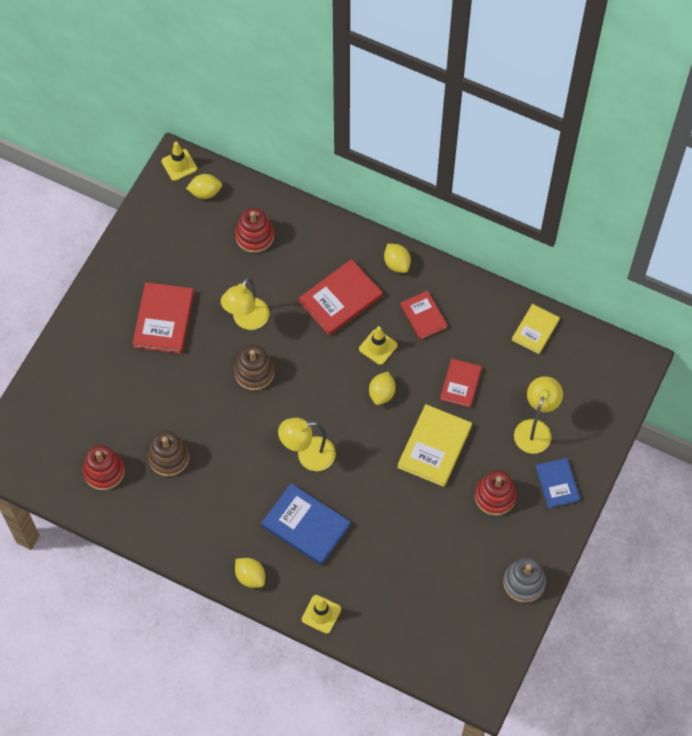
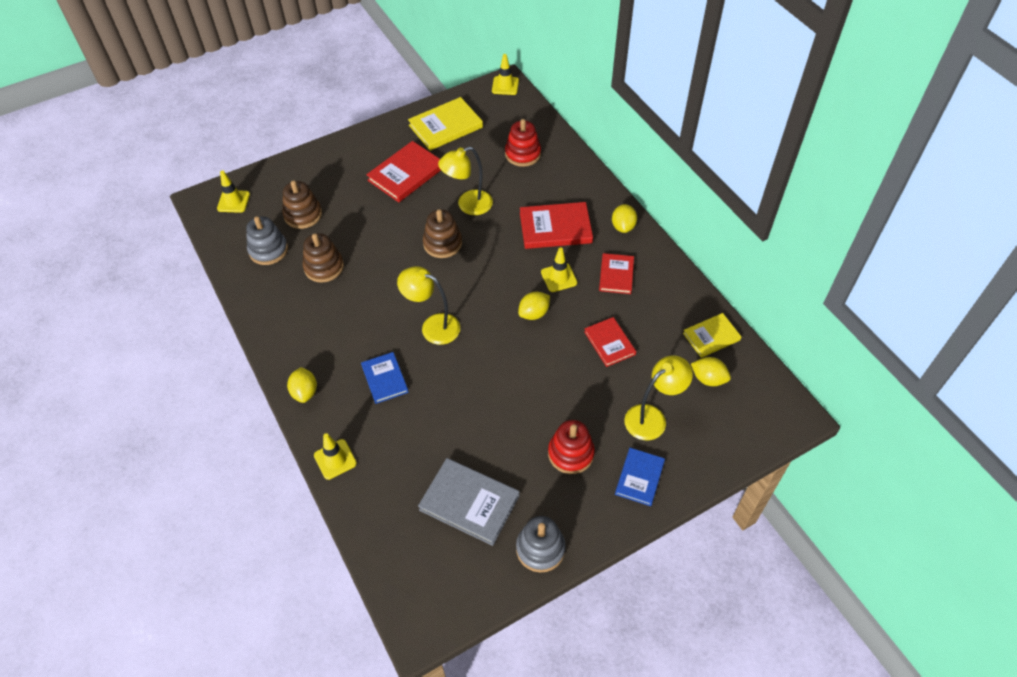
camera: 35 degrees right, 10 degrees down
red stacking toy [83,445,125,490] -> grey stacking toy [246,216,288,265]
yellow lemon [186,174,222,199] -> yellow lemon moved to [691,357,731,386]
blue book [261,483,351,565] -> blue book [361,352,409,404], size x0.63
yellow book [397,404,472,487] -> yellow book moved to [408,97,483,151]
red book [440,359,482,408] -> red book turned 75 degrees counterclockwise [584,317,636,367]
none -> yellow traffic cone [217,171,250,213]
none -> brown stacking toy [282,180,322,229]
none -> grey book [418,458,520,546]

